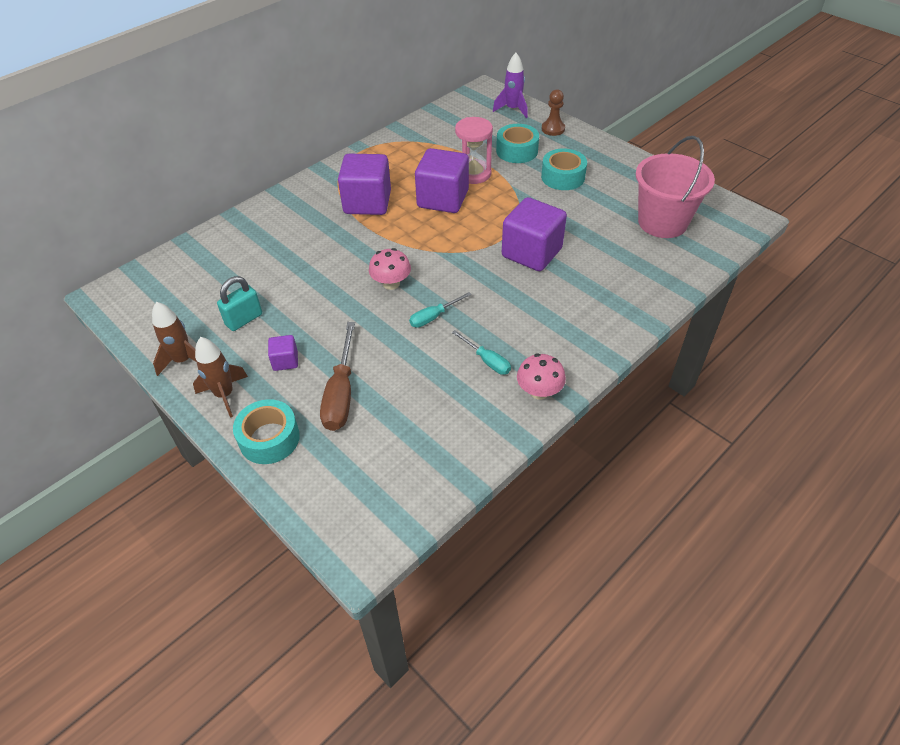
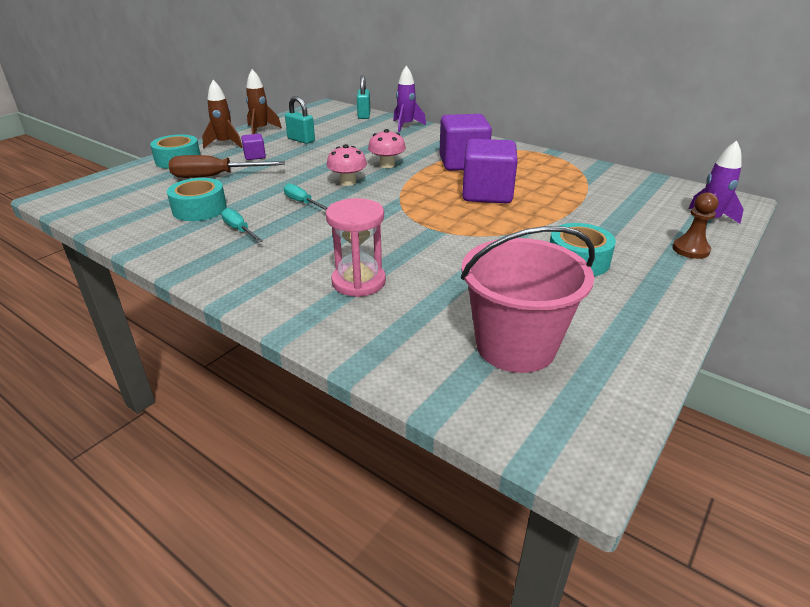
camera: 80 degrees right, 15 degrees down
turquoise screwdriver [452,330,511,375] -> turquoise screwdriver turned 105 degrees clockwise [221,208,263,242]
pink hourglass [455,117,493,184] -> pink hourglass moved to [326,198,386,297]
turquoise tape [496,124,539,163] -> turquoise tape moved to [167,178,227,221]
purple cube [502,197,567,271] -> none
pink mushroom [517,353,566,399] -> pink mushroom moved to [368,129,406,168]
none -> turquoise padlock [357,75,370,119]
none -> purple rocket [393,66,426,132]

